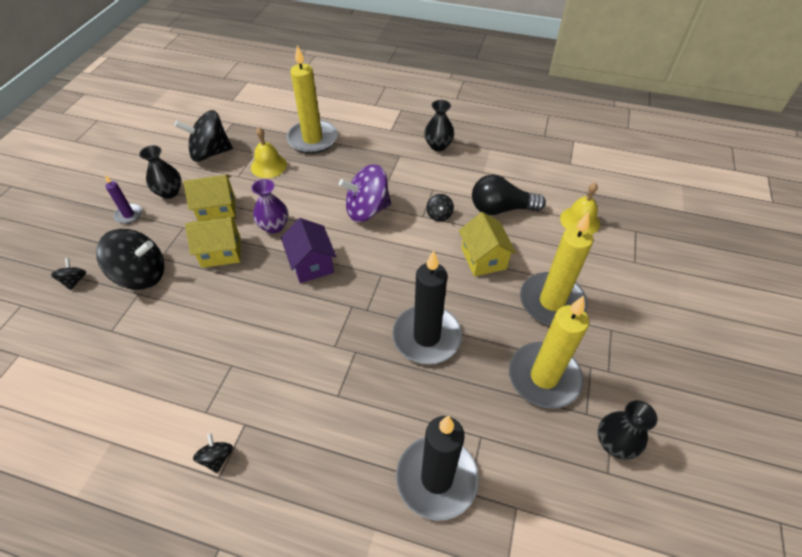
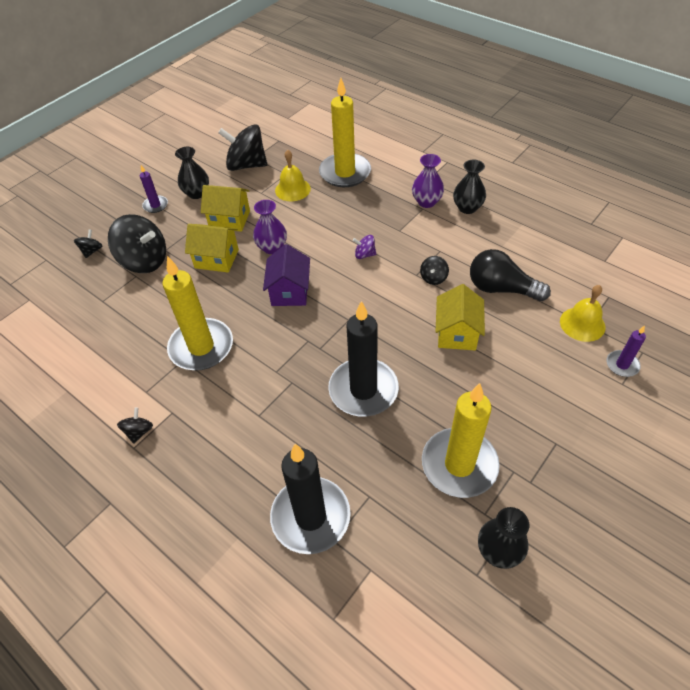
camera: 25 degrees right, 0 degrees up
purple spinning top [339,164,391,222] -> purple spinning top [353,235,376,259], size x0.46
yellow candle [520,212,593,325] -> yellow candle moved to [162,256,233,370]
none -> purple vase [412,154,444,208]
none -> purple candle [606,325,646,377]

